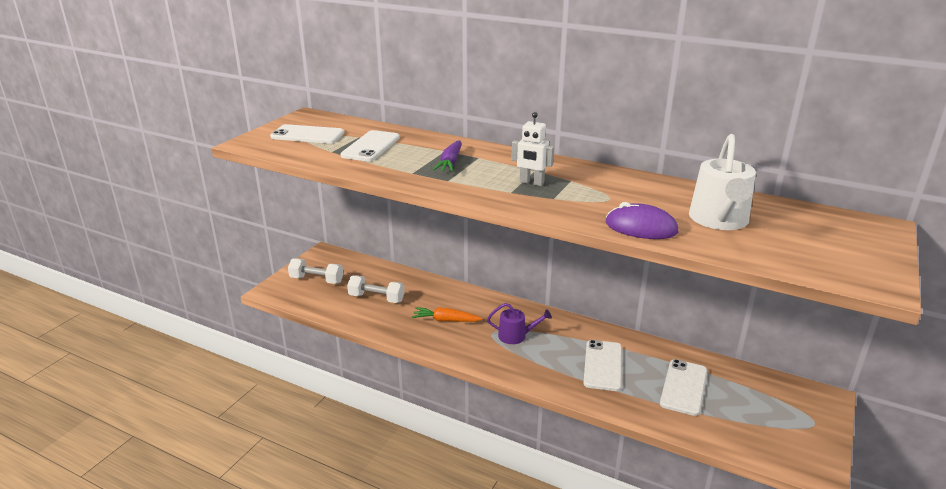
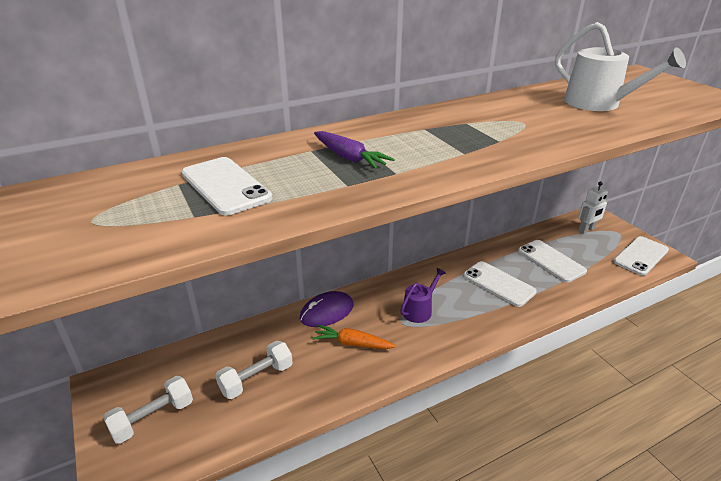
camera: 55 degrees left, 5 degrees up
white phone [270,124,344,144] -> white phone moved to [613,236,669,276]
orange carrot [412,307,483,322] -> orange carrot turned 60 degrees clockwise [312,324,396,349]
white robot [511,112,554,186] -> white robot moved to [578,182,608,234]
purple mouse [606,202,678,239] -> purple mouse moved to [300,291,353,327]

